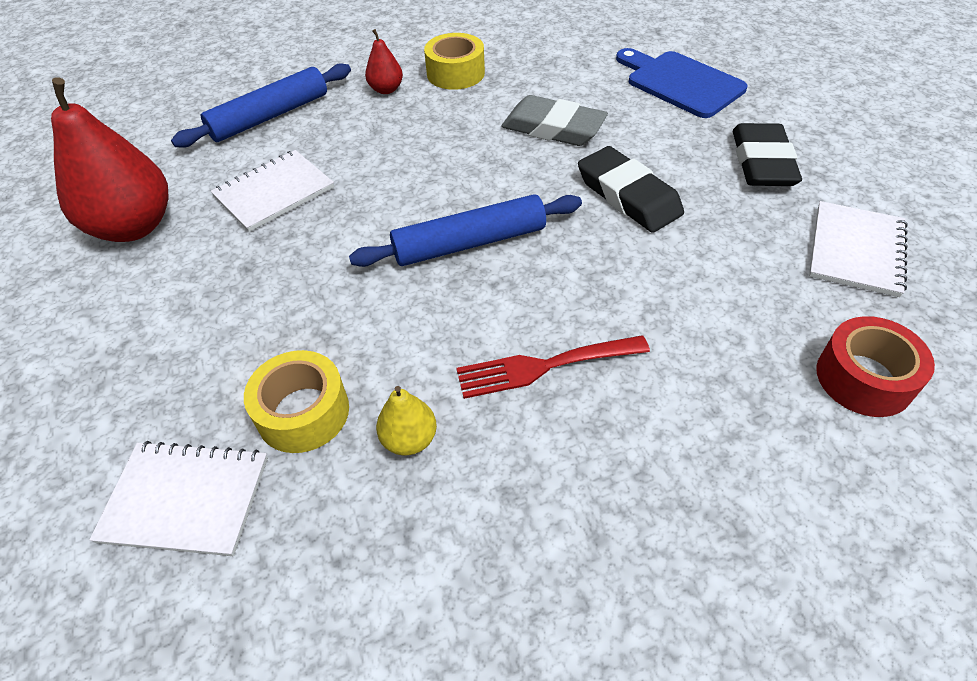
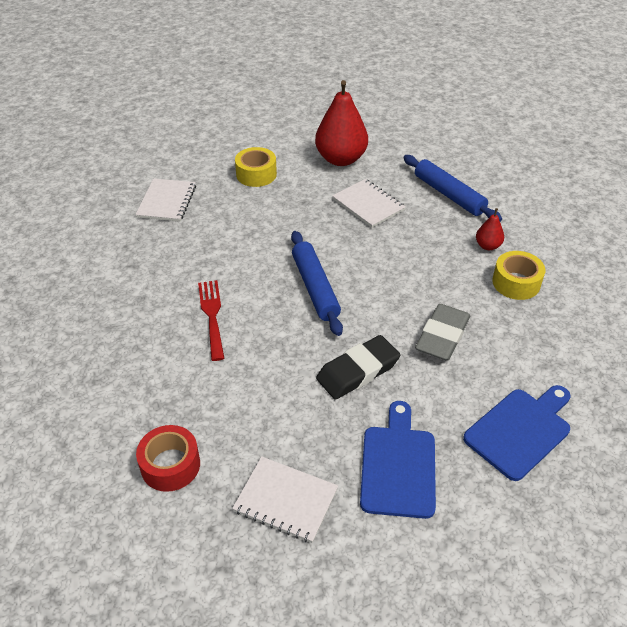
camera: 90 degrees right, 5 degrees down
yellow tape [244,350,349,453] -> yellow tape moved to [235,147,277,187]
yellow pear [376,386,437,455] -> none
black eraser [733,123,802,186] -> blue cutting board [360,401,436,519]

